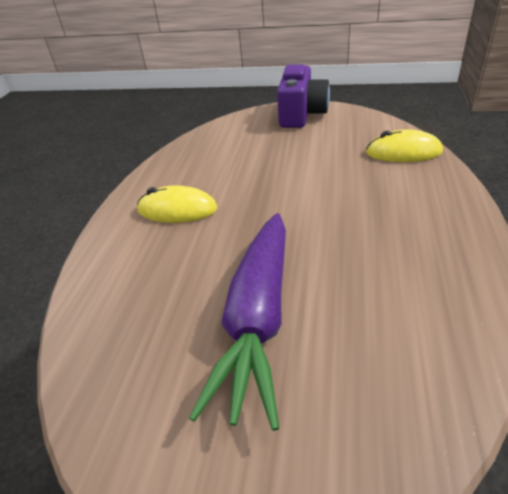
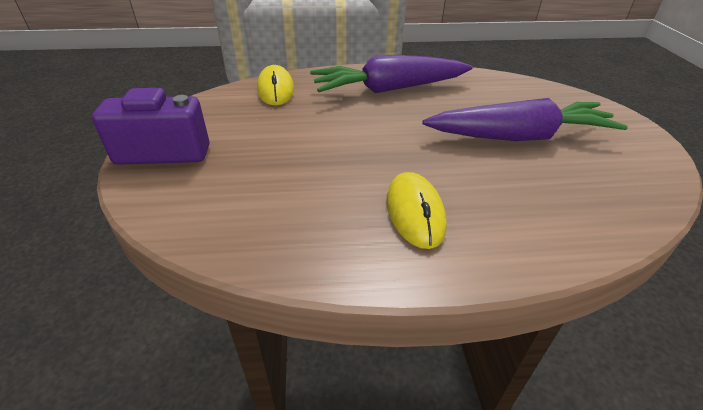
camera: 110 degrees left, 0 degrees up
none -> purple carrot [310,55,473,93]

